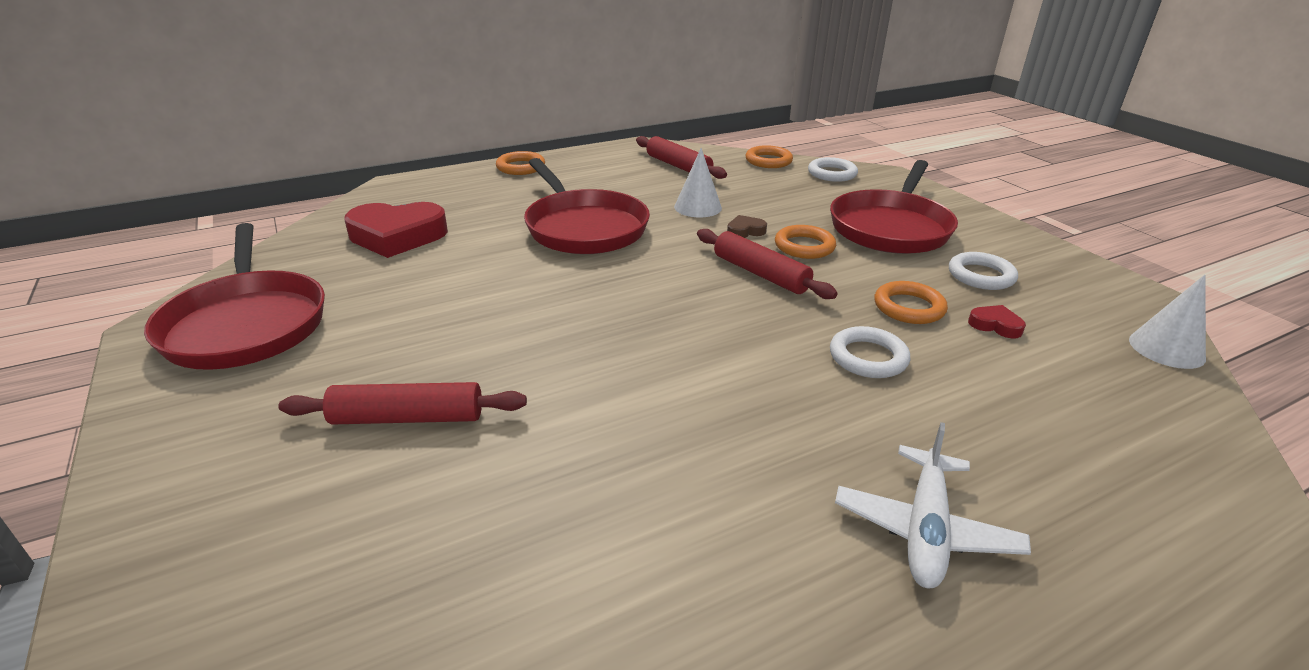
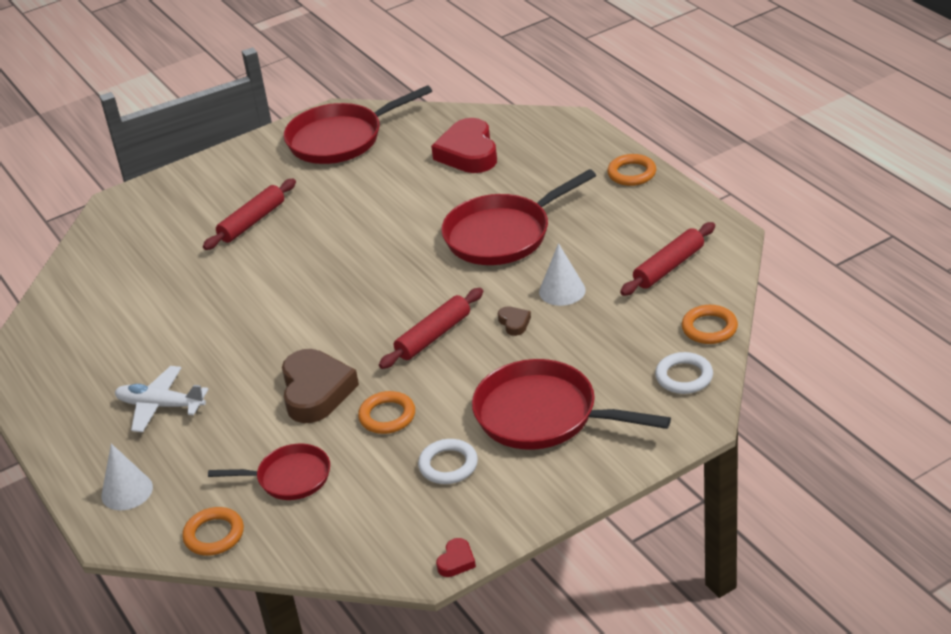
camera: 90 degrees right, 5 degrees up
red rolling pin [278,382,527,425] -> red rolling pin turned 45 degrees clockwise [203,179,296,250]
orange ring [775,225,836,259] -> orange ring moved to [183,507,244,556]
white ring [830,326,910,378] -> brown heart [282,349,359,423]
red heart [968,305,1026,338] -> red heart moved to [436,538,476,577]
white cone [1129,275,1206,369] -> white cone moved to [101,444,153,510]
none -> red pan [208,444,330,500]

